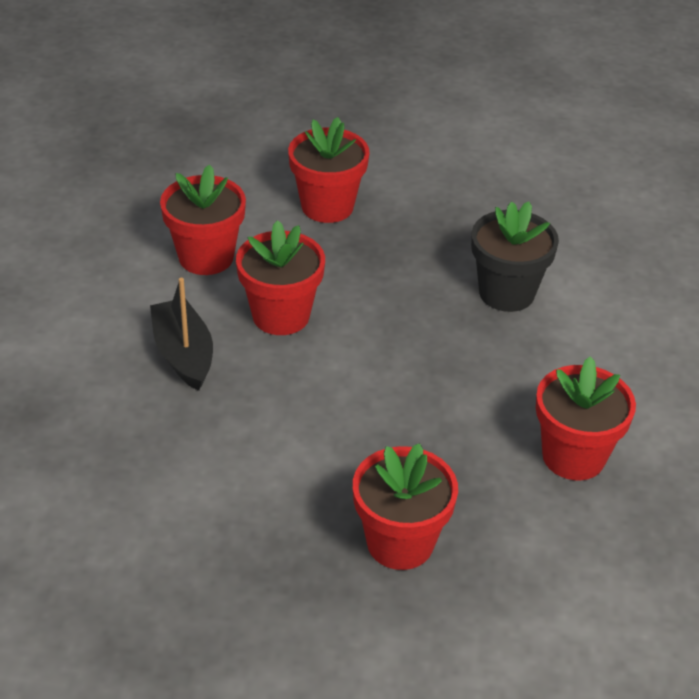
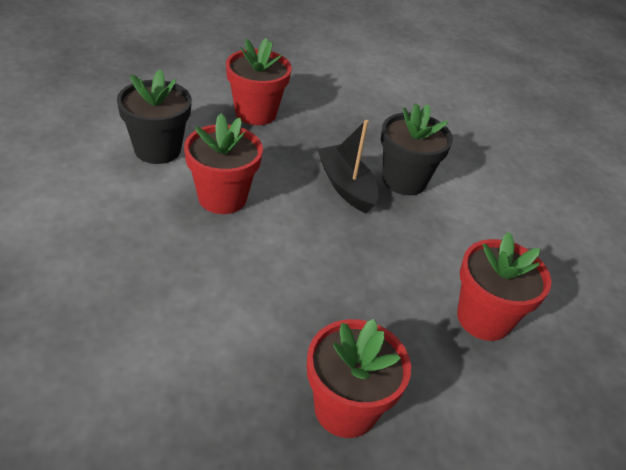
camera: 10 degrees left, 0 degrees up
black boat [150,278,213,391] -> black boat moved to [317,120,378,214]
red flower pot [160,164,246,275] -> black flower pot [117,69,192,164]

